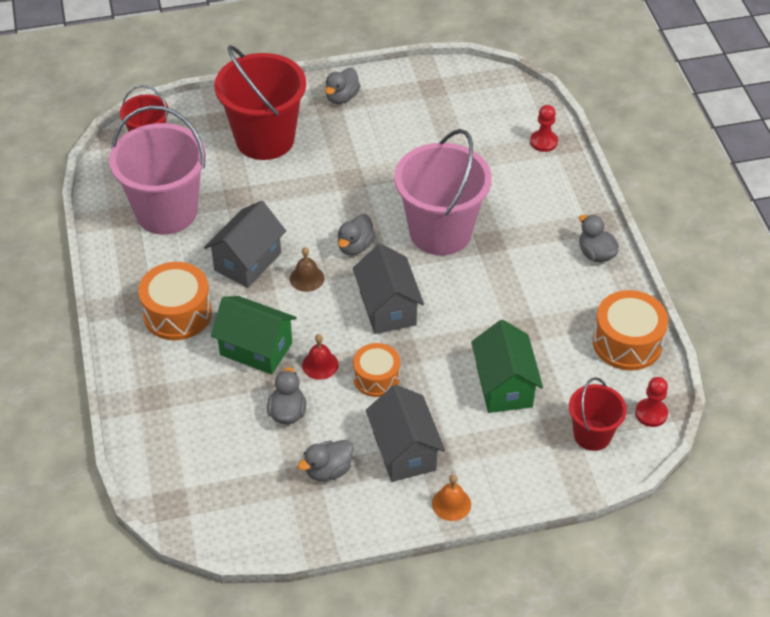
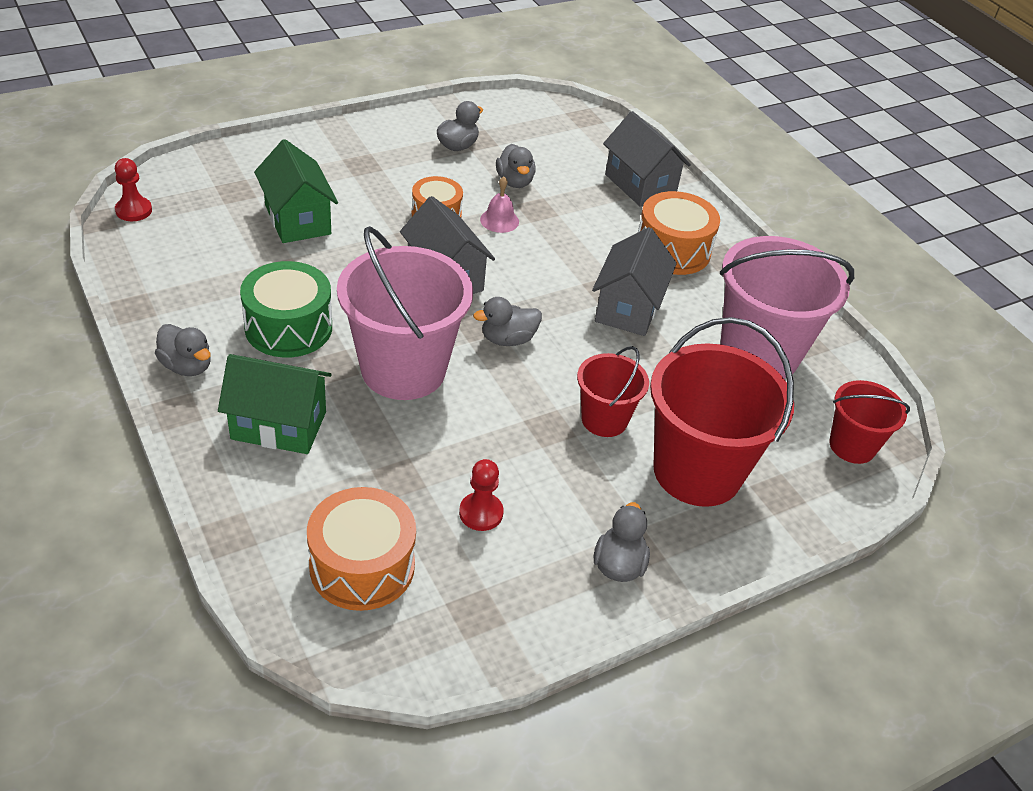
camera: 160 degrees right, 5 degrees down
green house [211,296,297,374] -> green house moved to [218,354,332,454]
brown bell [290,247,324,292] -> none
red bell [302,334,339,380] -> pink bell [480,177,519,233]
grey duck [338,214,376,255] -> grey duck turned 120 degrees counterclockwise [473,297,542,346]
grey house [366,385,445,482] -> grey house moved to [603,111,691,207]
orange bell [432,474,471,521] -> none
red pawn [530,105,558,152] -> red pawn moved to [459,459,504,531]
red bucket [569,377,627,451] -> red bucket moved to [577,346,649,437]
orange drum [593,290,668,371] -> orange drum moved to [307,487,416,611]
none -> green drum [240,261,332,358]

